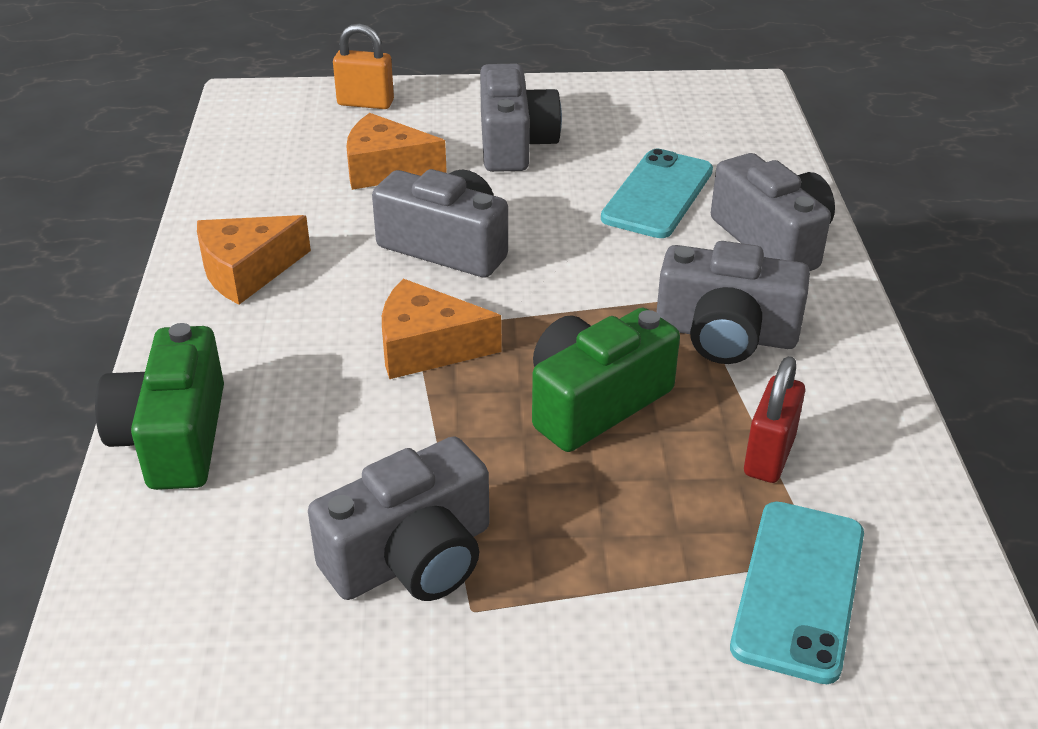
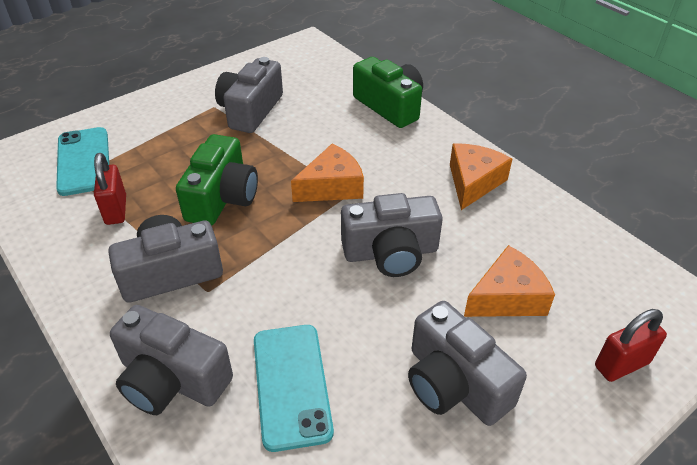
camera: 145 degrees right, 5 degrees up
orange padlock [333,24,394,109] -> red padlock [595,309,667,382]

